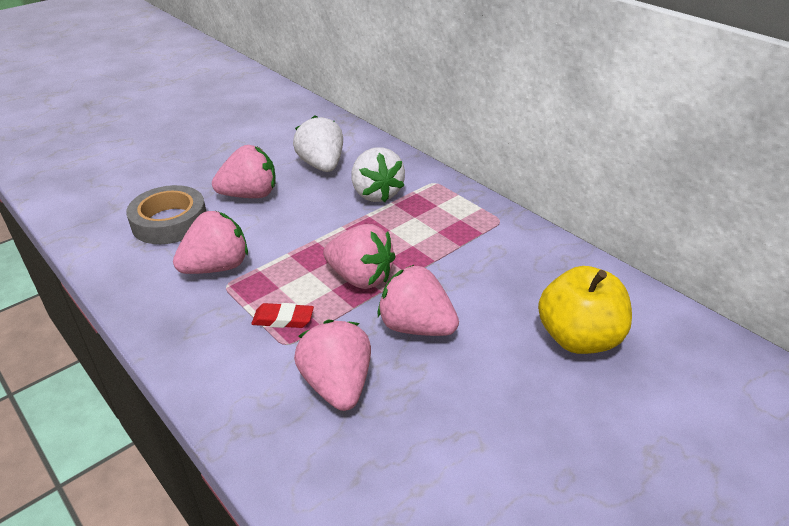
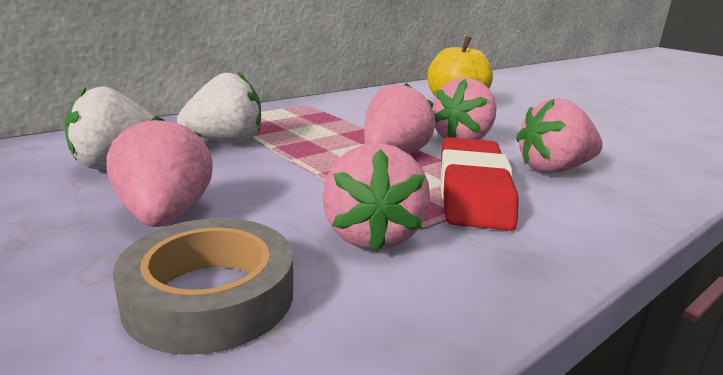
camera: 90 degrees left, 15 degrees down
pink strawberry [173,211,248,274] -> pink strawberry turned 150 degrees counterclockwise [322,143,430,252]
red eraser [251,303,314,328] -> red eraser [440,137,519,231], size x2.18

